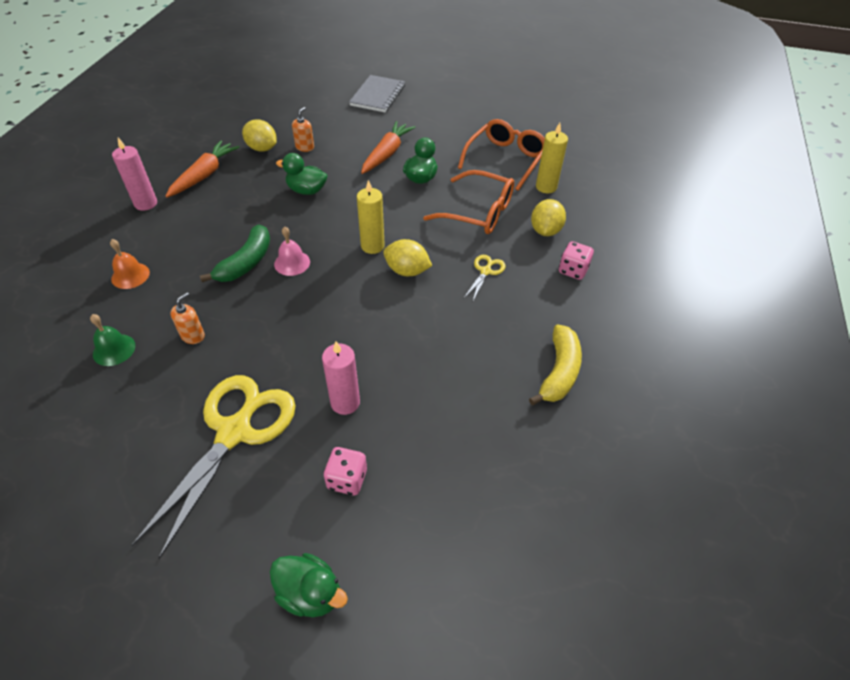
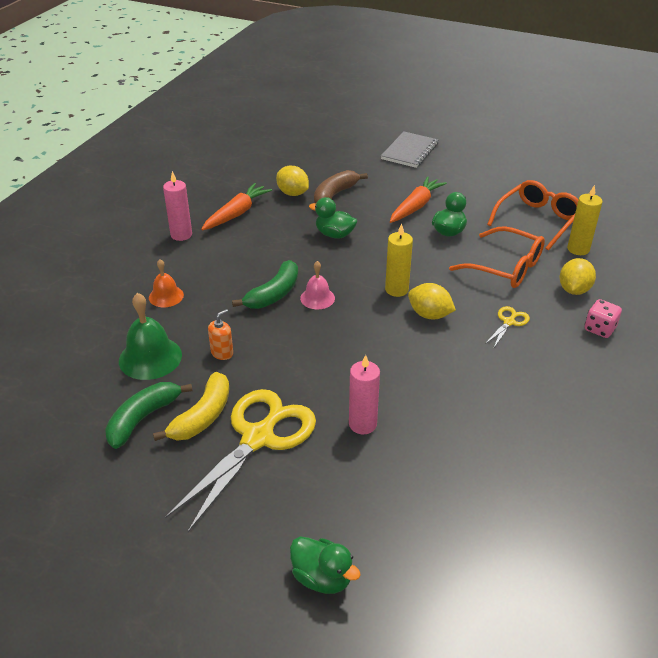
camera: 10 degrees right, 10 degrees down
green bell [90,314,135,366] -> green bell [119,293,182,380], size x1.65
orange soap dispenser [292,107,314,152] -> brown banana [314,170,368,203]
pink dice [324,447,367,495] -> none
yellow banana [529,324,582,405] -> yellow banana moved to [153,372,229,441]
none -> green banana [105,382,193,449]

